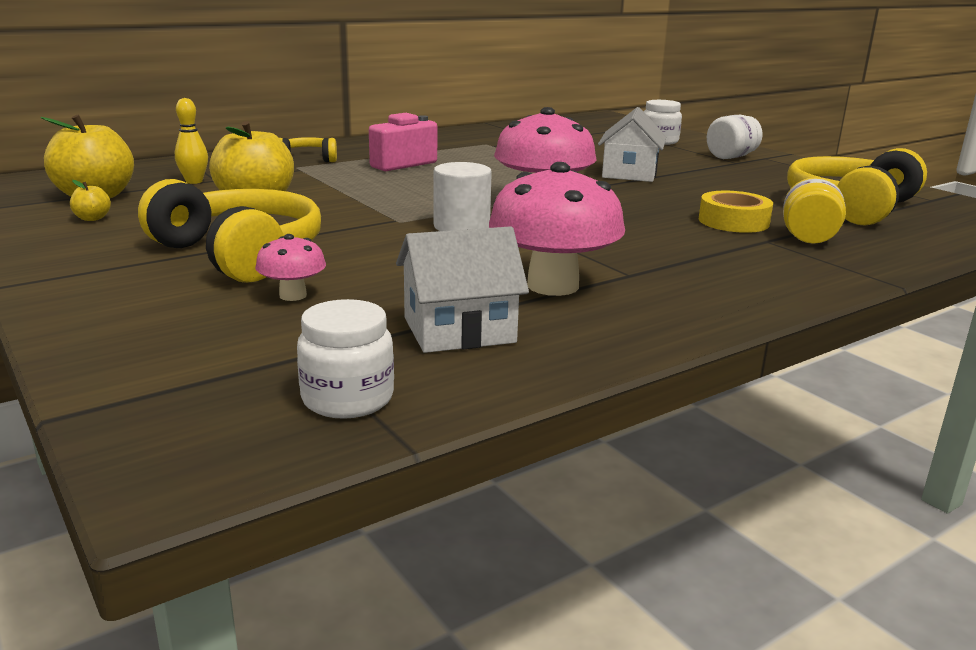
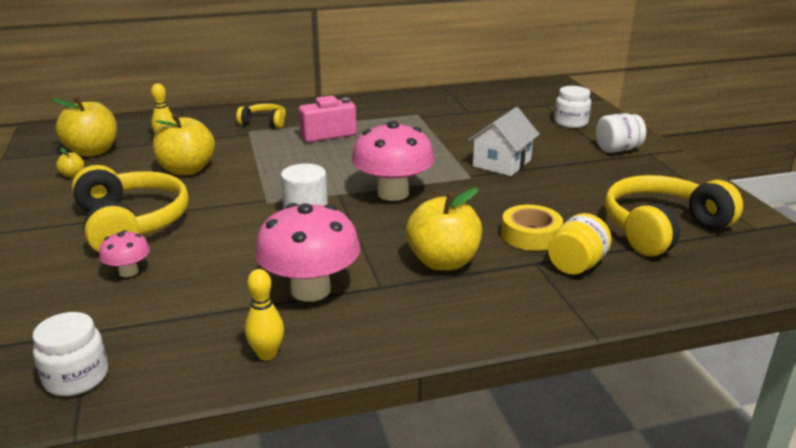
camera: 20 degrees right, 5 degrees up
white house [396,226,529,353] -> none
none -> yellow bowling pin [245,269,284,360]
none -> yellow apple [406,188,482,271]

